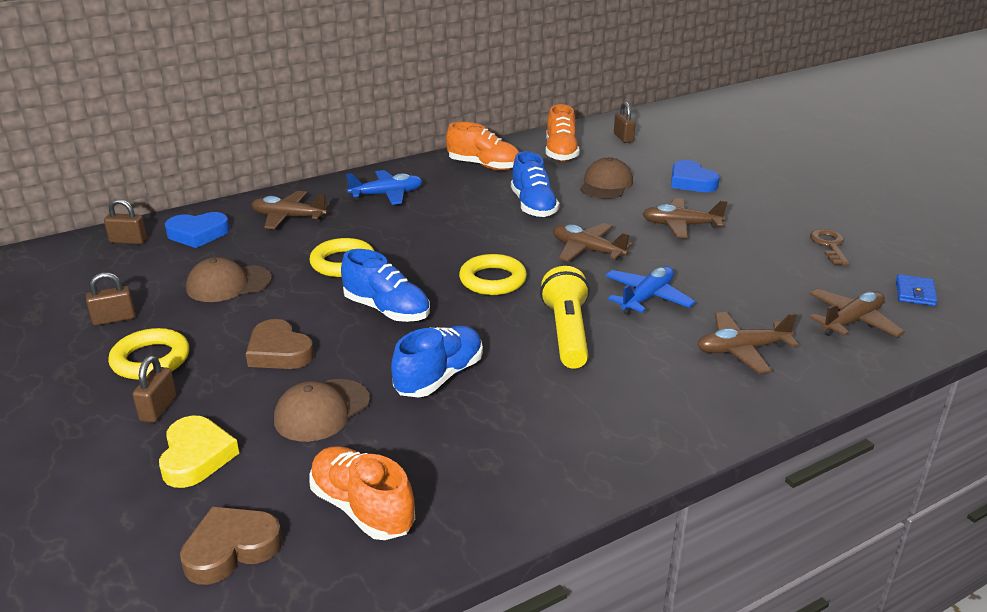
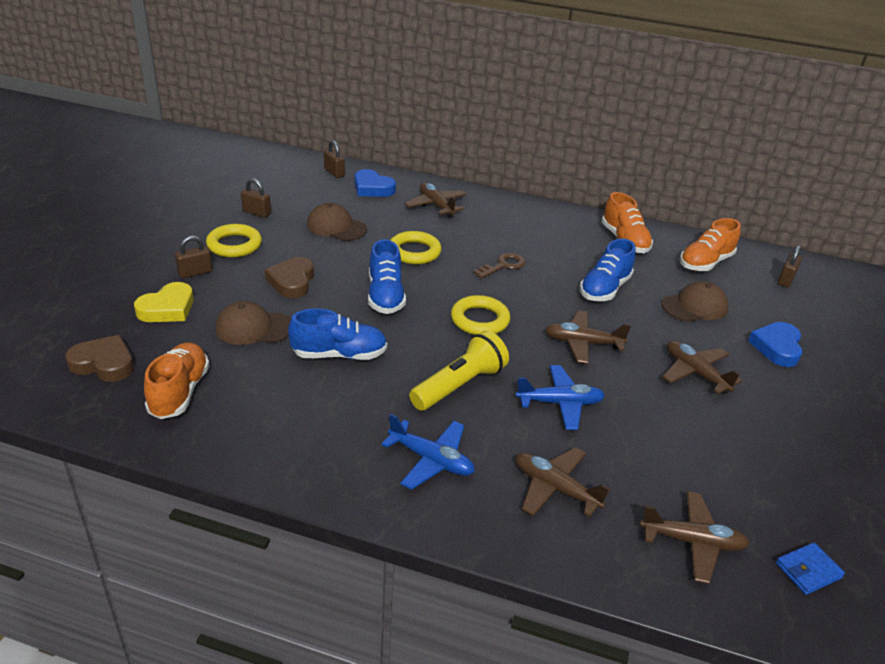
camera: 45 degrees right, 5 degrees up
blue plane [346,170,423,205] -> blue plane moved to [381,414,475,490]
brown plane [553,223,633,262] -> brown plane turned 75 degrees counterclockwise [545,310,631,364]
brown key [810,229,850,266] -> brown key moved to [473,253,525,279]

